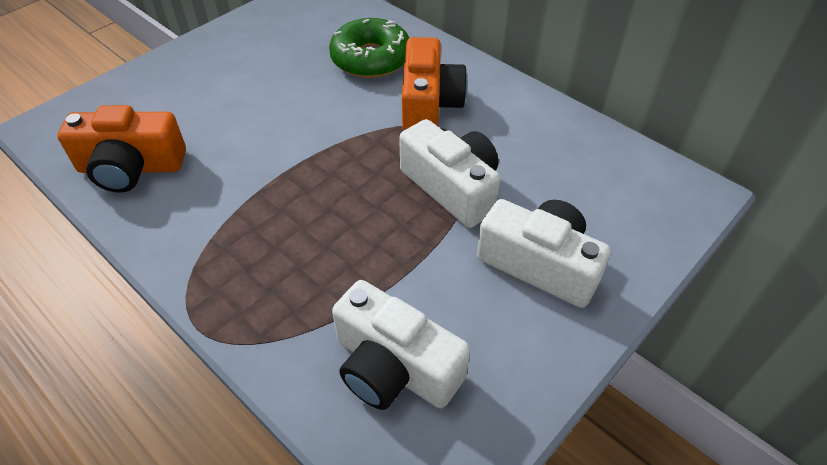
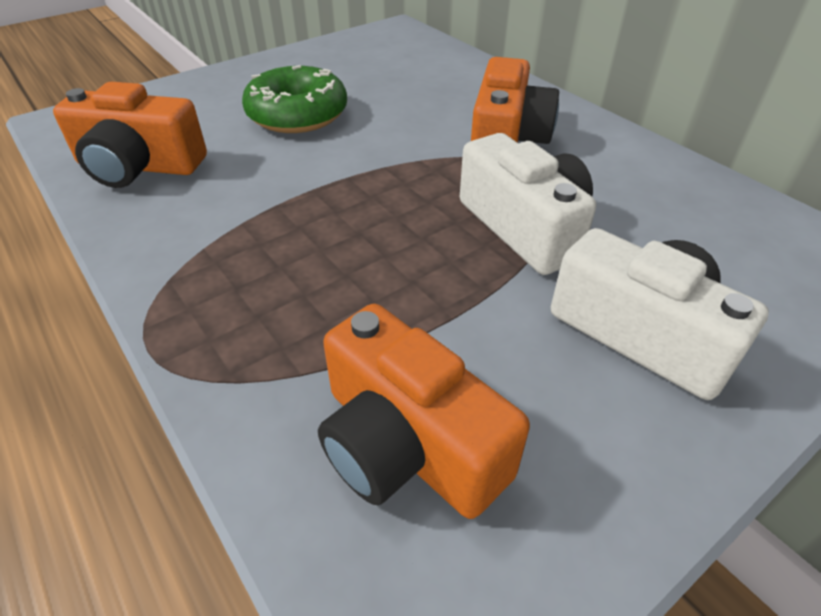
camera: 10 degrees right, 5 degrees down
green donut [329,18,409,78] -> green donut moved to [242,65,347,133]
white camera [332,280,470,410] -> orange camera [318,304,530,519]

